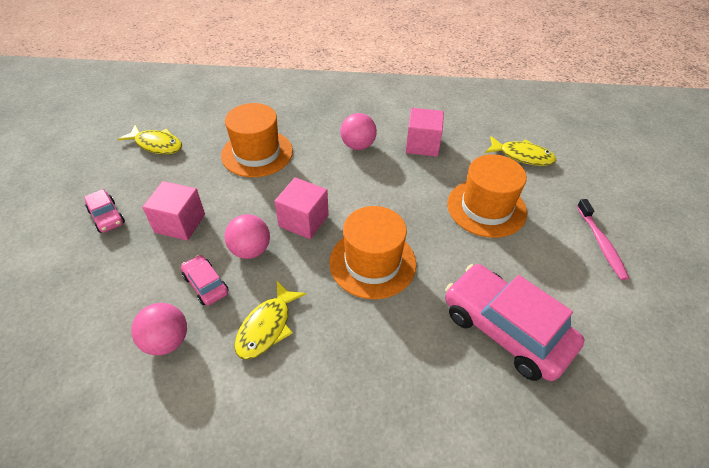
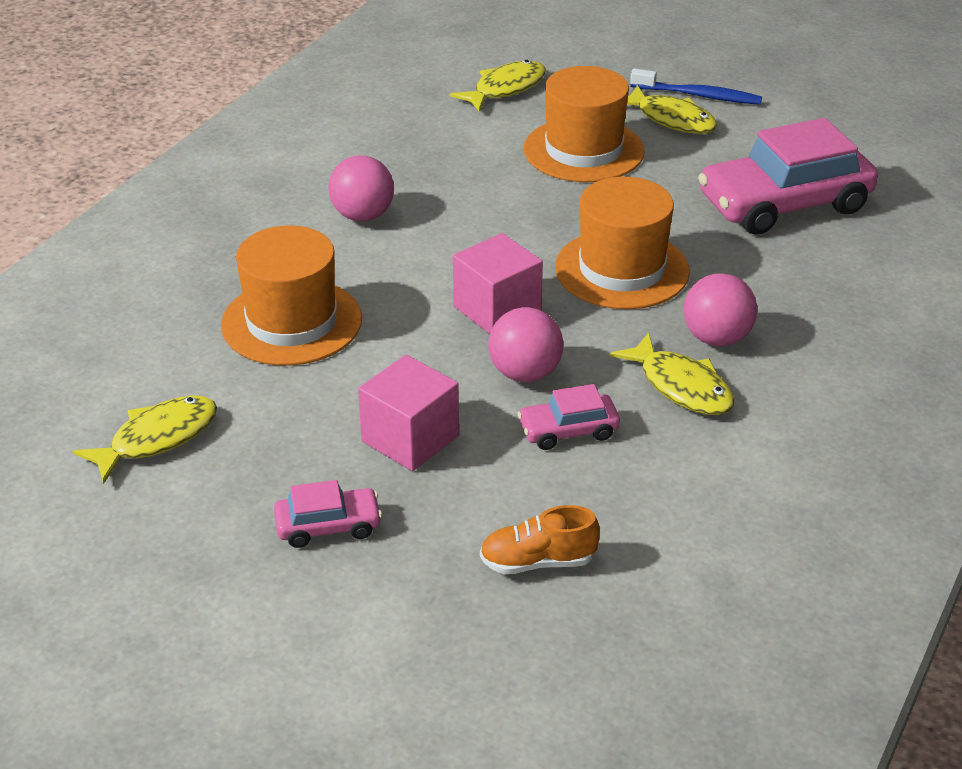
camera: 65 degrees left, 10 degrees down
pink ball [131,303,187,355] -> pink ball moved to [684,273,757,346]
pink cube [406,108,444,157] -> none
pink toothbrush [577,199,629,280] -> blue toothbrush [630,69,762,105]
none -> orange shoe [480,505,600,574]
none -> yellow fish [627,85,717,134]

